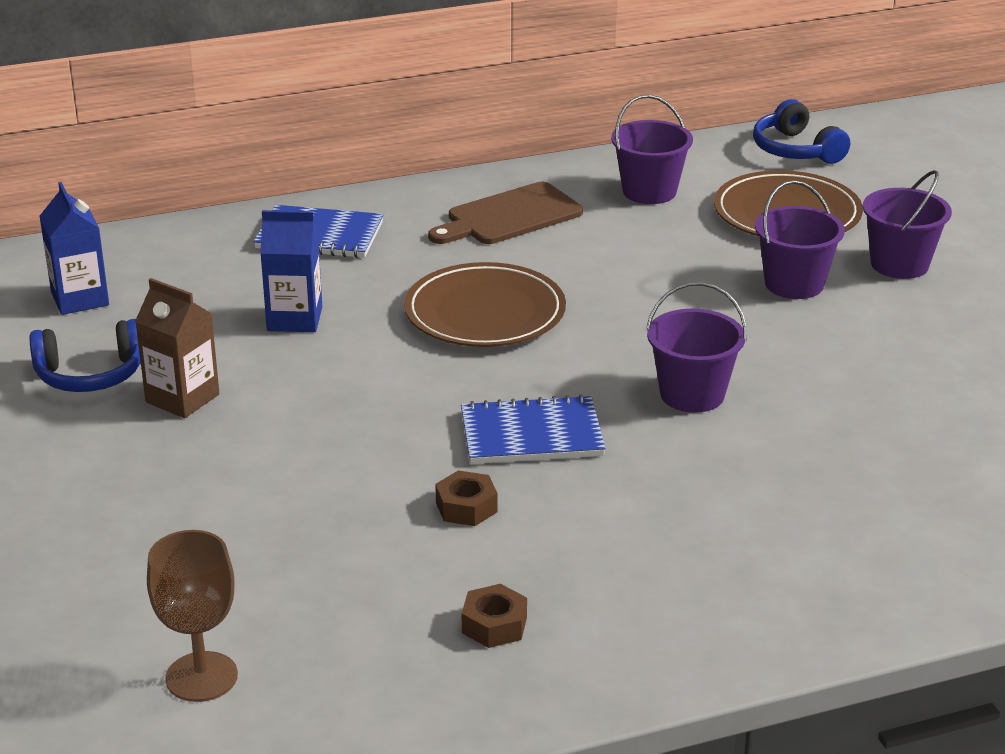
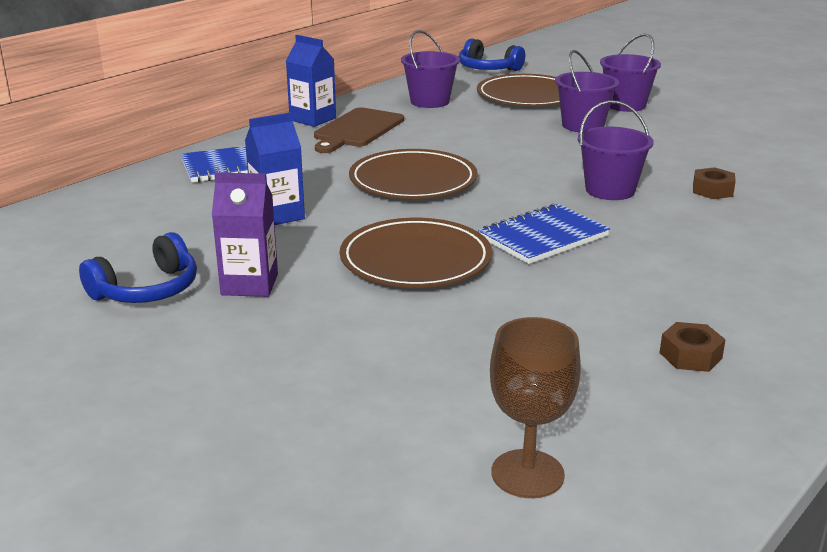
camera: 30 degrees left, 5 degrees down
blue carton [40,182,109,315] -> blue carton moved to [286,35,336,127]
brown carton [135,278,219,418] -> purple carton [212,172,278,297]
brown nut [435,470,498,526] -> brown nut moved to [693,167,736,199]
none -> brown plate [340,218,492,288]

